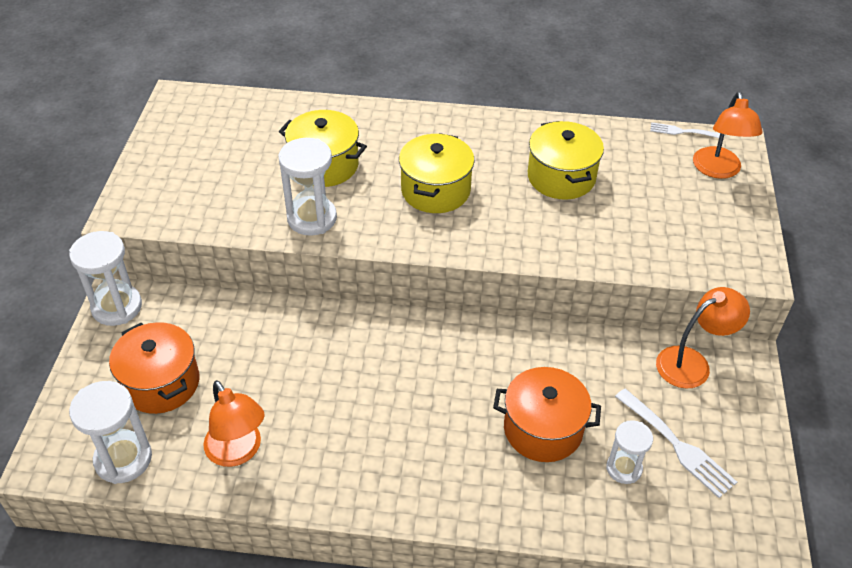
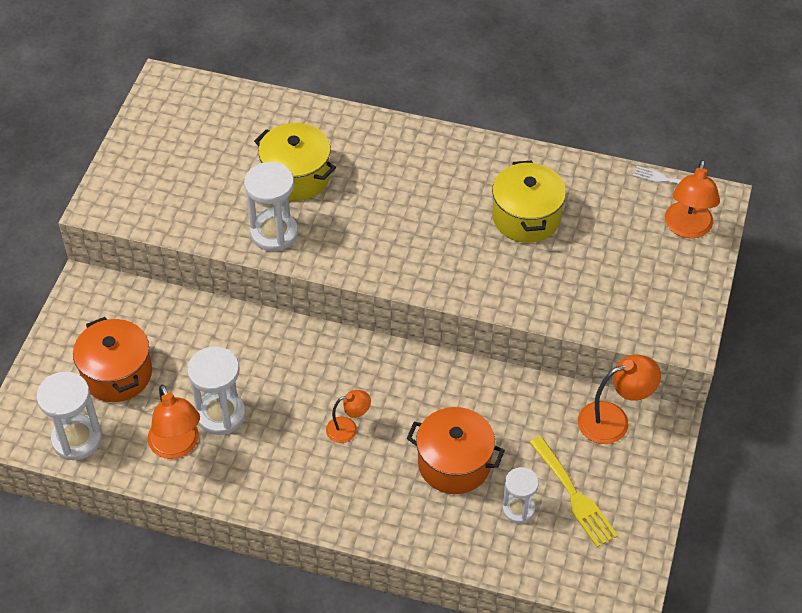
camera: 10 degrees right, 5 degrees up
white hourglass [69,231,142,326] -> white hourglass moved to [187,346,246,435]
yellow pot [399,133,475,213] -> none
white fork [615,389,737,498] -> yellow fork [529,436,618,547]
none -> orange lamp [326,390,371,443]

